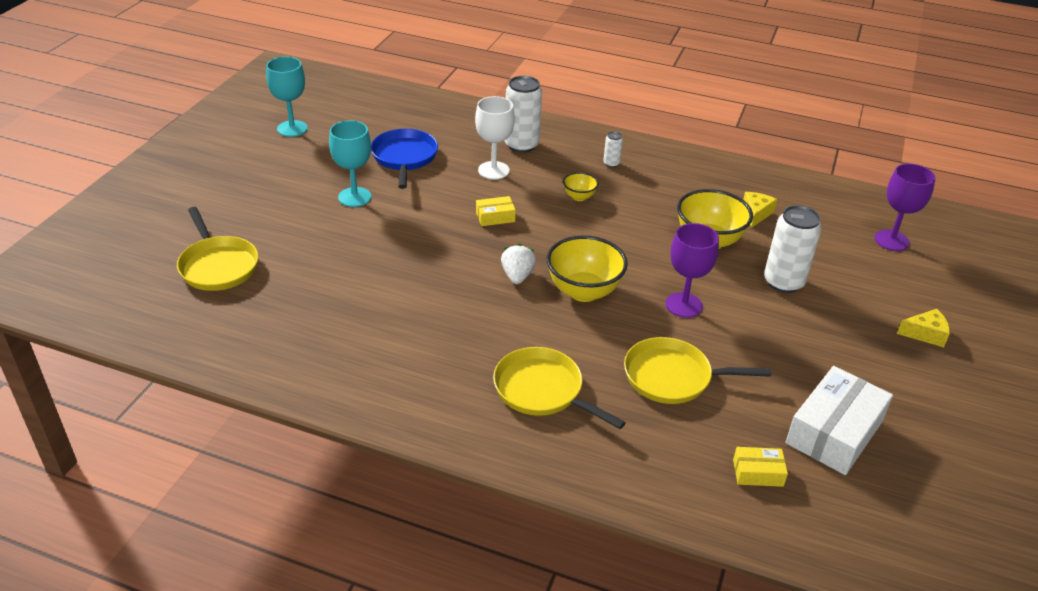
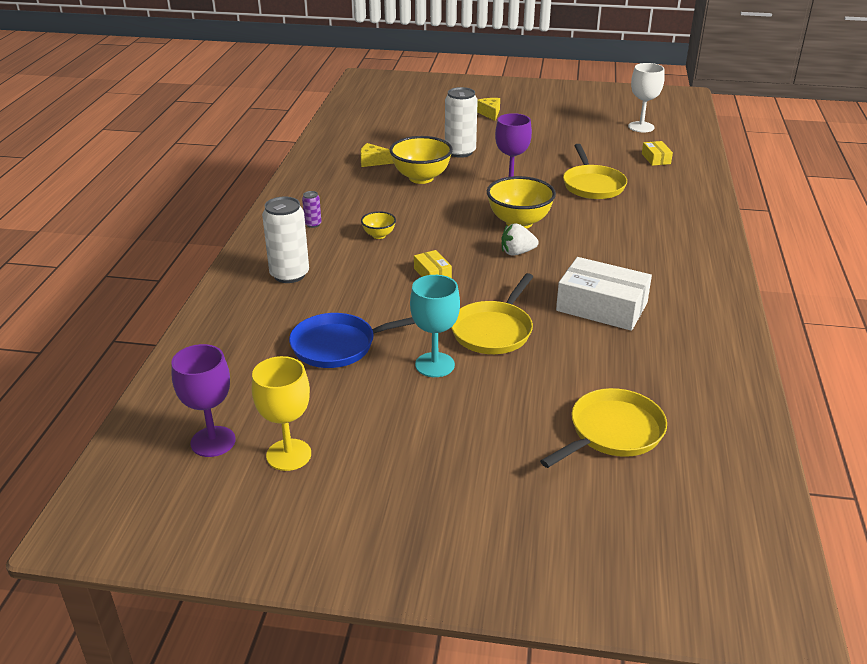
camera: 100 degrees left, 5 degrees down
turquoise goblet [266,57,308,137] -> yellow goblet [252,356,311,471]
white goblet [475,96,515,180] -> white goblet moved to [628,63,665,132]
yellow pan [493,347,626,429] -> yellow pan moved to [451,273,533,354]
white can [603,131,623,167] -> purple can [302,191,322,228]
white box [786,366,893,475] -> white box moved to [556,257,652,331]
purple goblet [874,163,936,251] -> purple goblet moved to [171,344,235,457]

